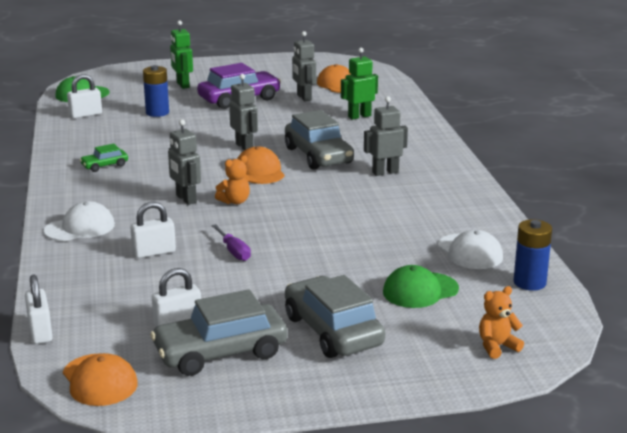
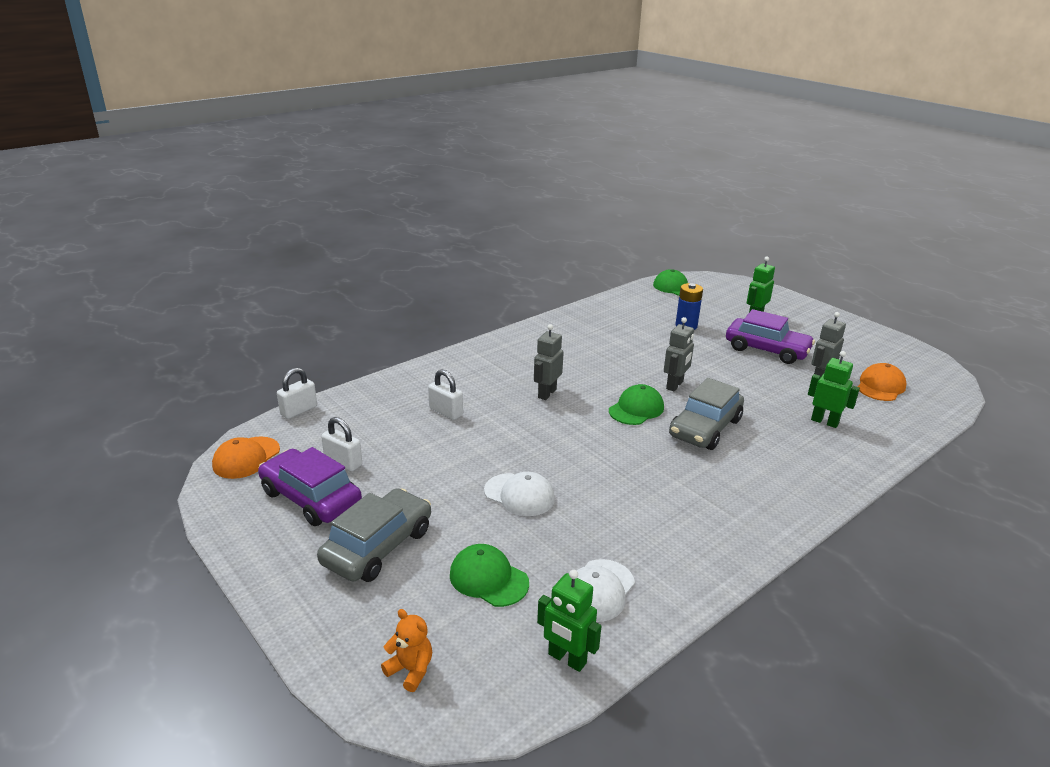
camera: 60 degrees right, 5 degrees up
white cap [44,201,115,241] -> white cap moved to [484,472,555,516]
white padlock [67,74,102,118] -> none
green car [80,144,128,172] -> none
grey car [150,289,287,376] -> purple car [258,447,362,526]
purple screwdriver [211,224,251,261] -> none
orange teddy bear [215,155,250,204] -> none
orange cap [237,146,285,184] -> green cap [609,384,664,425]
grey robot [364,96,408,176] -> none
blue battery [513,219,552,291] -> green robot [537,570,601,672]

